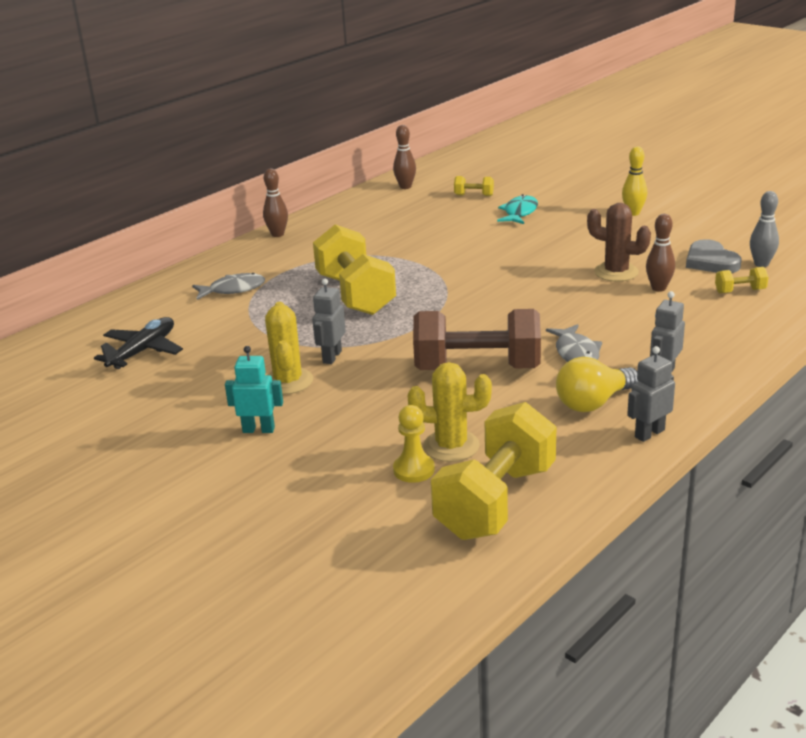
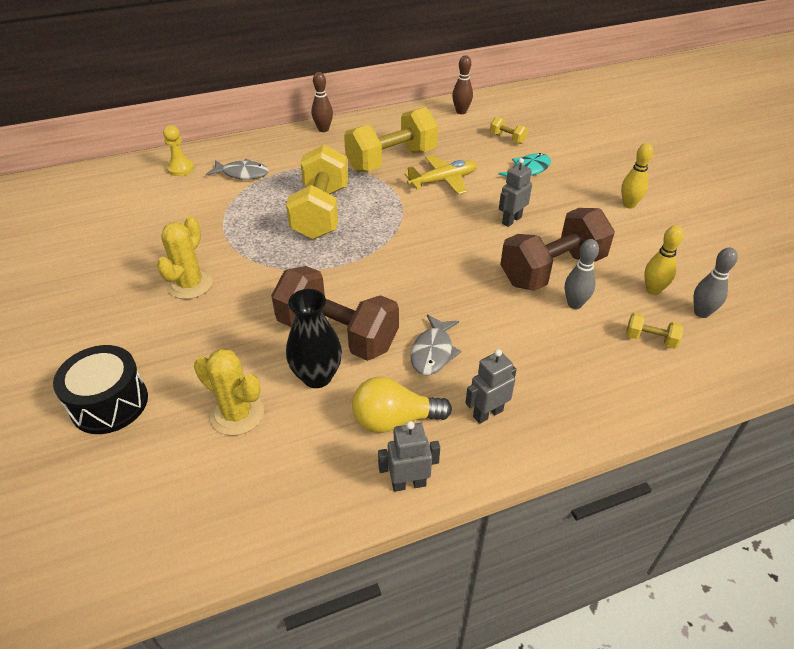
camera: 25 degrees right, 15 degrees up
black plane [94,317,183,369] -> none
turquoise robot [225,346,283,433] -> none
grey robot [312,279,346,364] -> grey robot moved to [499,158,532,227]
yellow pawn [393,405,435,483] -> yellow pawn moved to [163,125,194,176]
yellow dumbbell [431,402,556,540] -> yellow dumbbell moved to [344,107,438,172]
brown cactus [587,203,651,282] -> brown dumbbell [500,208,615,291]
brown bowling pin [646,214,675,292] -> grey bowling pin [565,239,599,309]
grey heart [686,239,742,273] -> yellow bowling pin [644,225,684,295]
none -> black drum [53,345,148,434]
none -> black vase [286,289,342,388]
none -> yellow plane [404,155,477,195]

